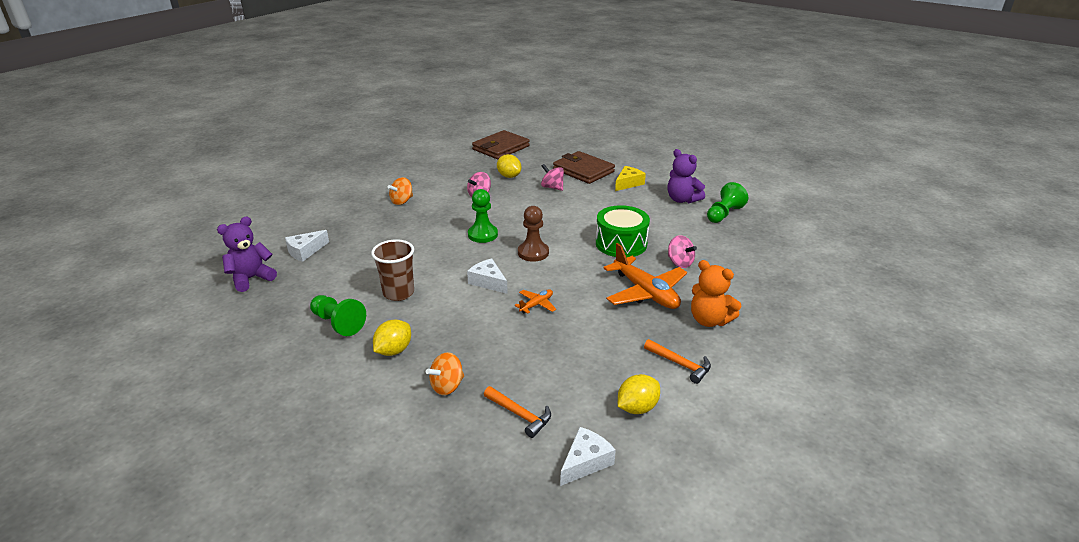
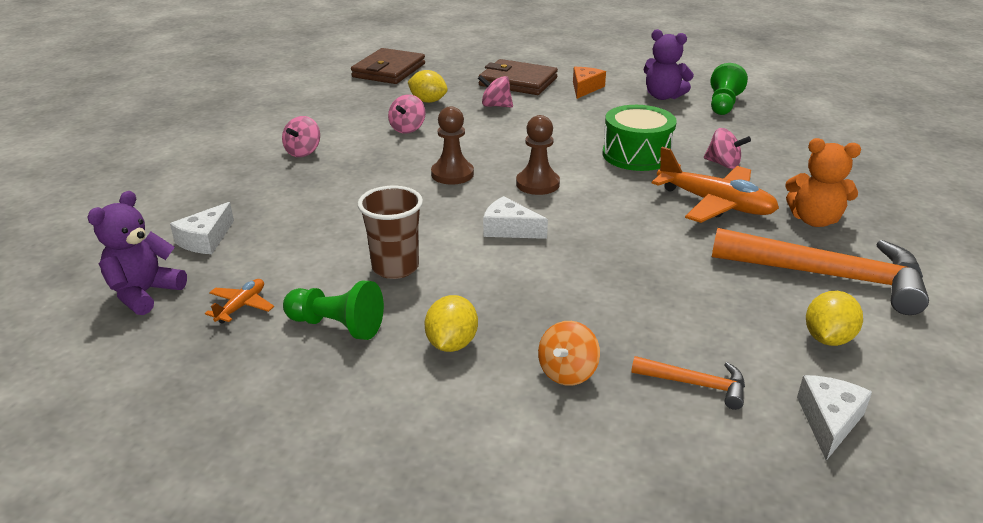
camera: 20 degrees left, 0 degrees up
orange spinning top [388,177,413,205] -> pink spinning top [282,116,320,157]
green pawn [468,189,498,243] -> brown pawn [431,106,474,185]
orange plane [515,289,556,314] -> orange plane moved to [205,279,274,324]
yellow cheese [615,166,646,191] -> orange cheese [573,67,606,99]
orange hammer [644,339,711,384] -> orange hammer [712,228,929,315], size x2.15

